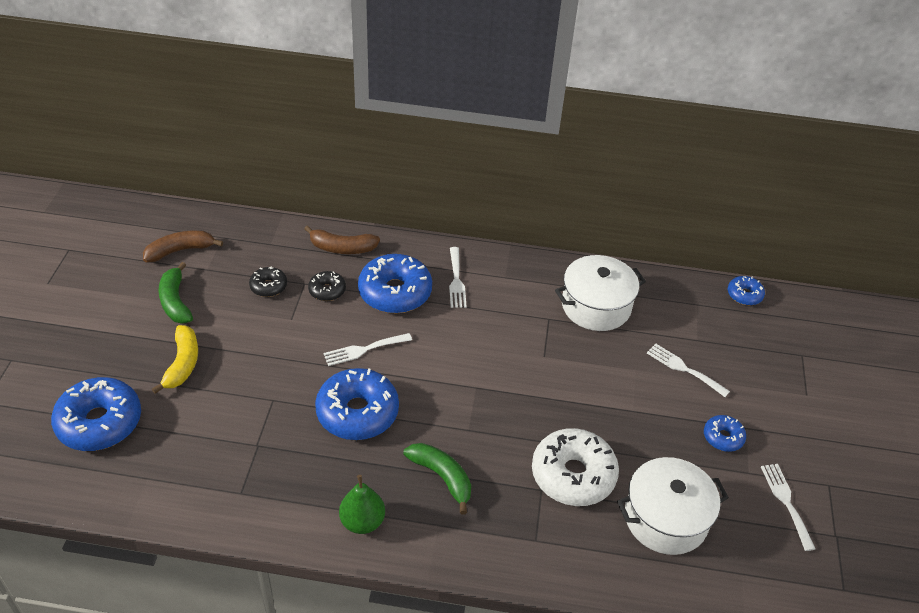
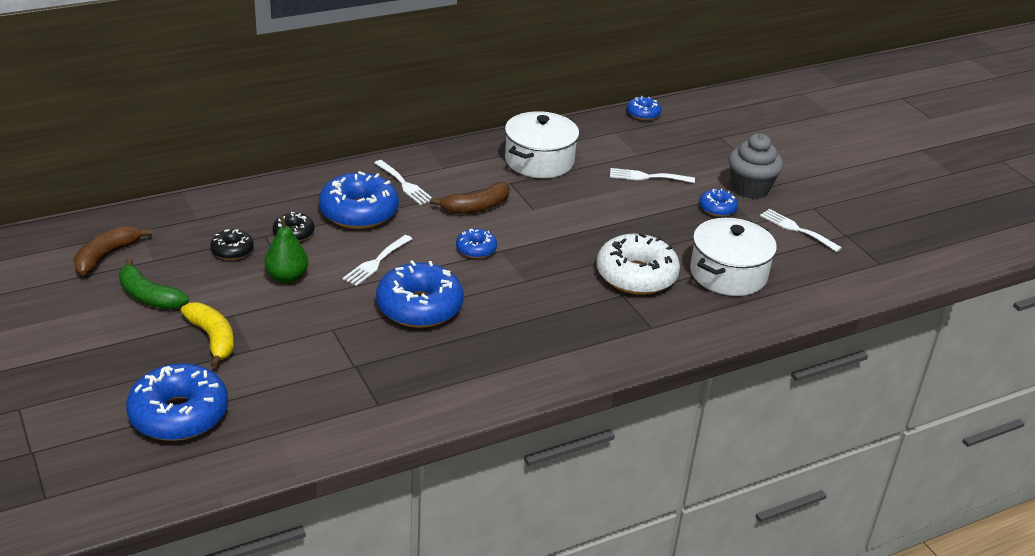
camera: 35 degrees left, 10 degrees down
brown banana [304,225,380,254] -> brown banana moved to [430,182,510,214]
green pear [339,475,385,534] -> green pear moved to [265,215,308,283]
green banana [404,443,471,514] -> none
none -> blue donut [456,229,497,258]
none -> grey cupcake [729,133,783,199]

